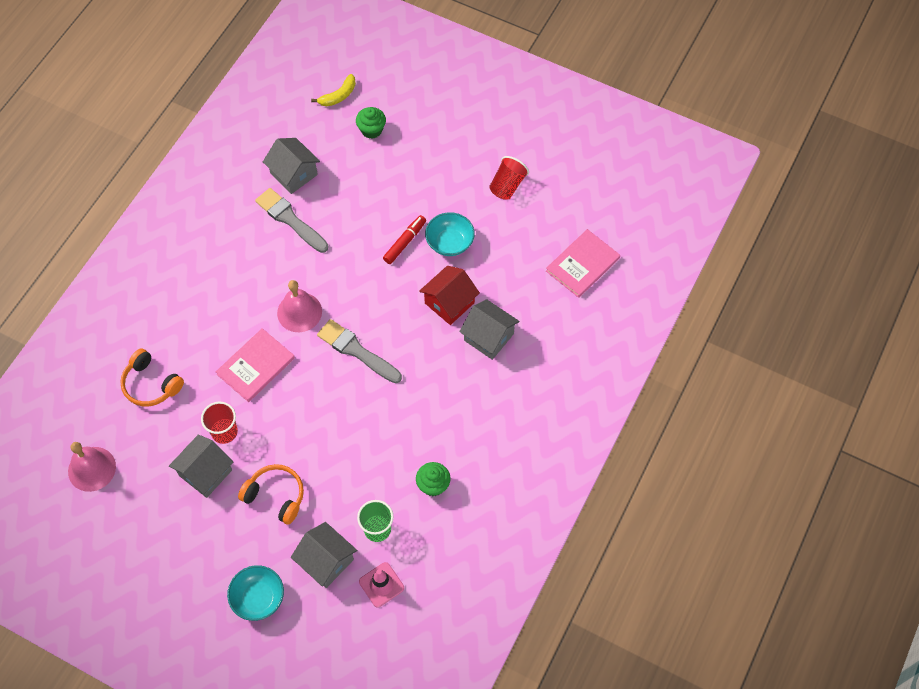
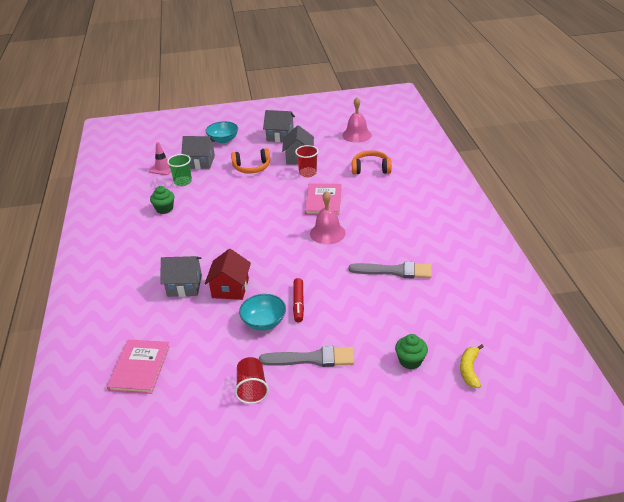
camera: 145 degrees right, 25 degrees down
grey house [263,138,320,194] -> grey house moved to [263,110,295,142]
grey brush [317,319,402,383] -> grey brush moved to [259,346,354,367]

